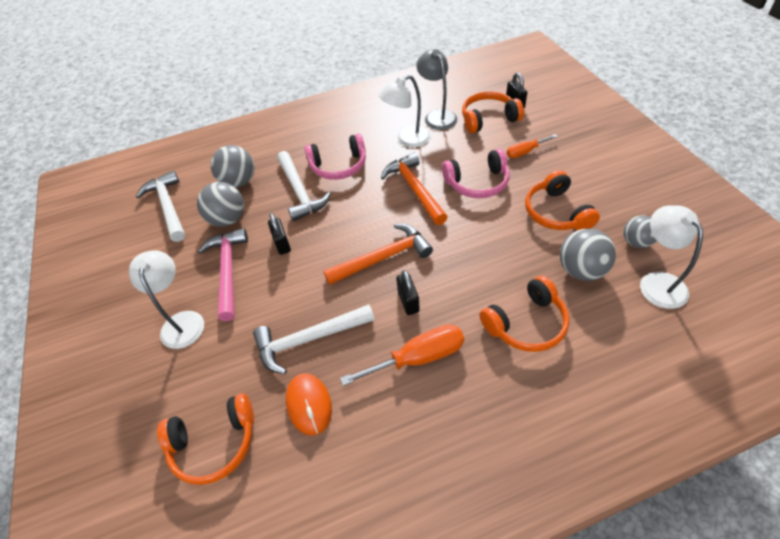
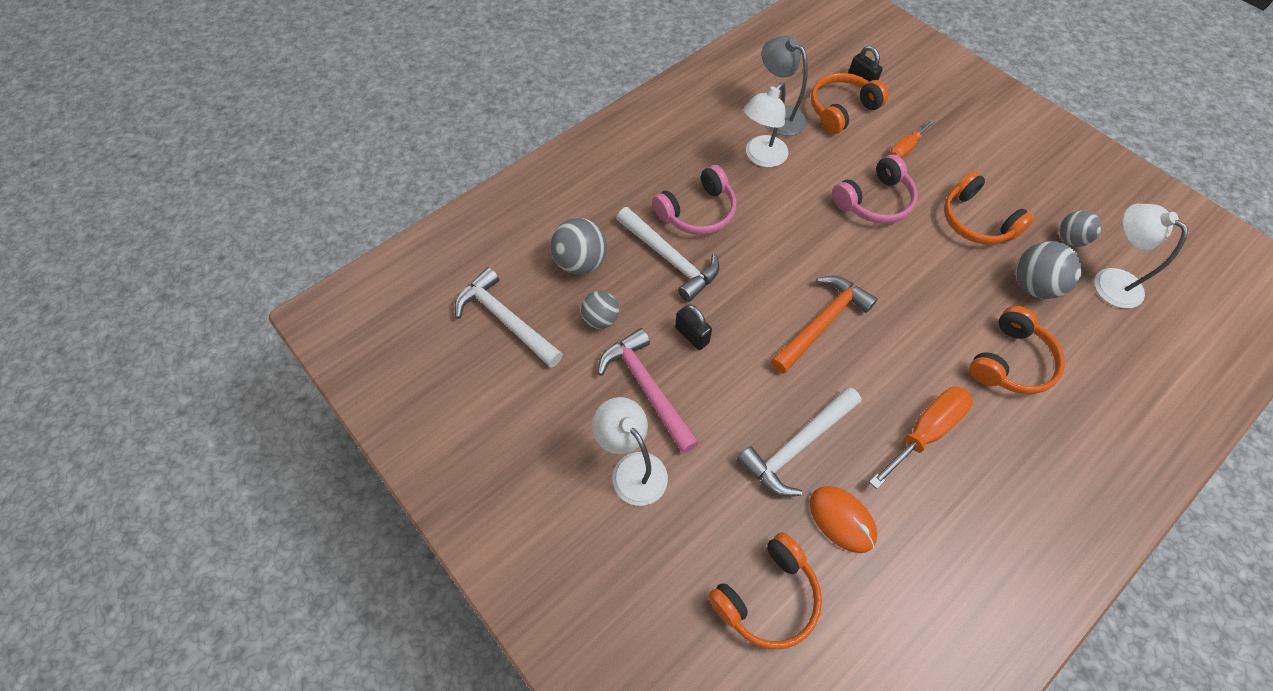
camera: 25 degrees left, 10 degrees up
grey ball [197,182,244,227] -> grey ball [581,291,619,329], size x0.65
orange hammer [381,152,447,225] -> none
black padlock [396,270,420,315] -> none

